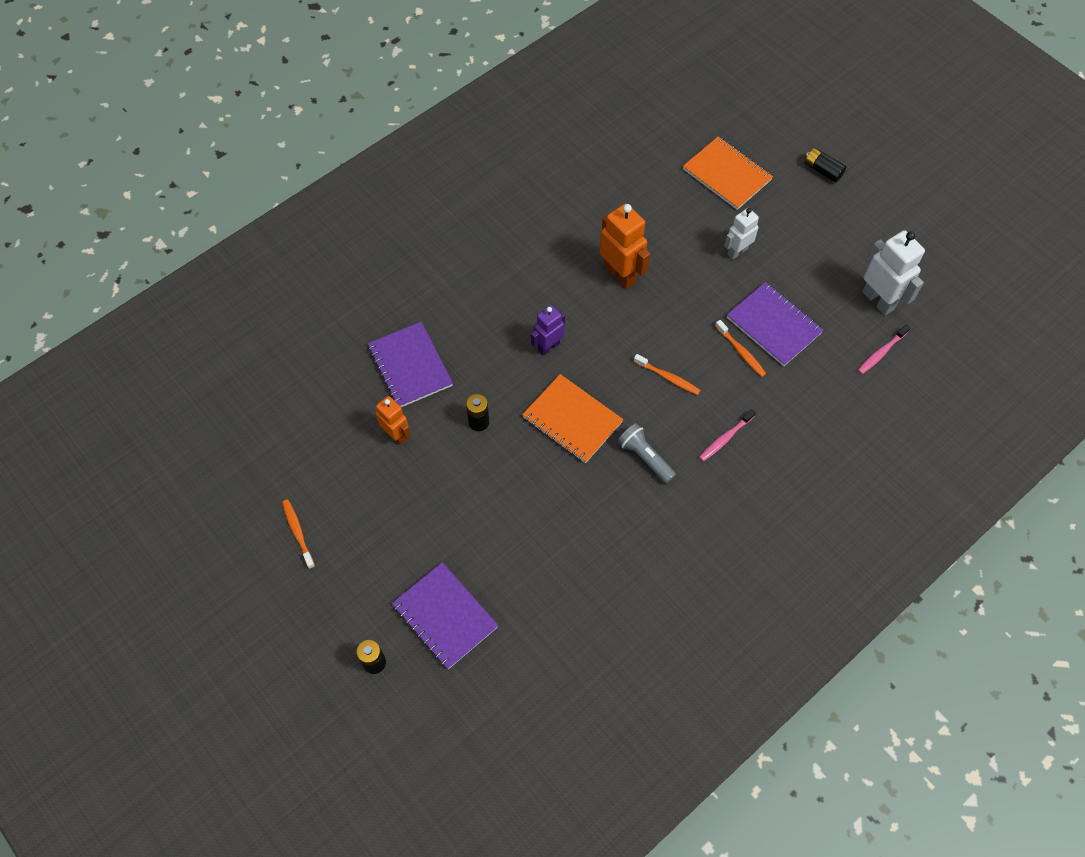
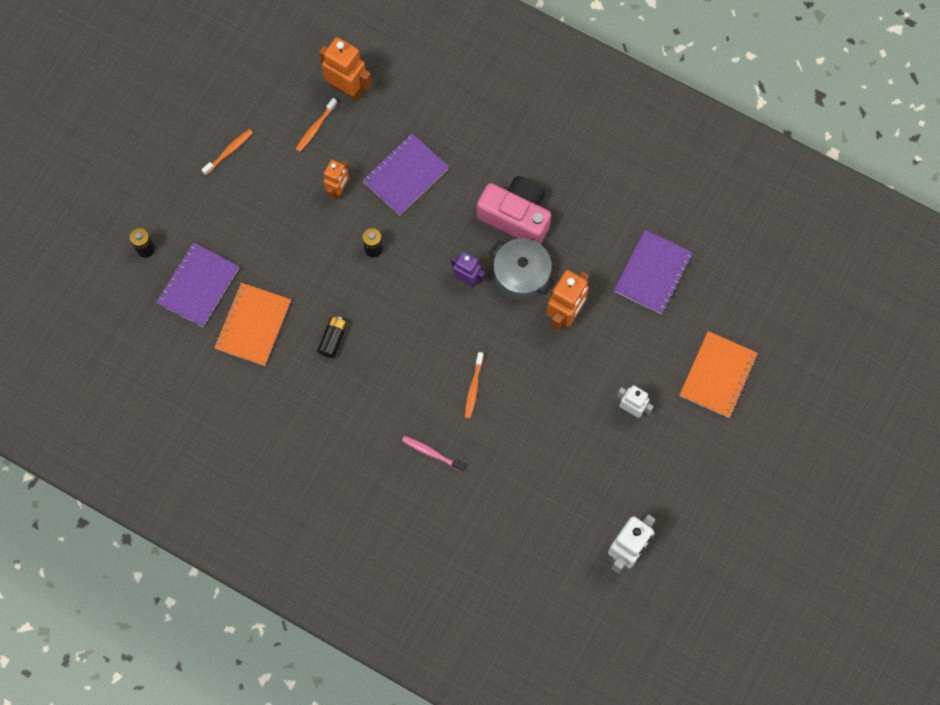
camera: 70 degrees right, 10 degrees up
orange notebook [522,374,623,463] -> orange notebook moved to [214,282,291,366]
grey flashlight [618,423,676,484] -> none
orange toothbrush [715,320,766,377] -> orange toothbrush moved to [296,98,337,152]
purple notebook [727,282,824,366] -> purple notebook moved to [614,230,693,314]
black battery [804,148,846,182] -> black battery moved to [317,316,348,358]
pink toothbrush [858,324,910,374] -> none
none -> orange robot [319,37,372,101]
none -> pink camera [477,176,551,244]
none -> grey pot [489,238,556,300]

